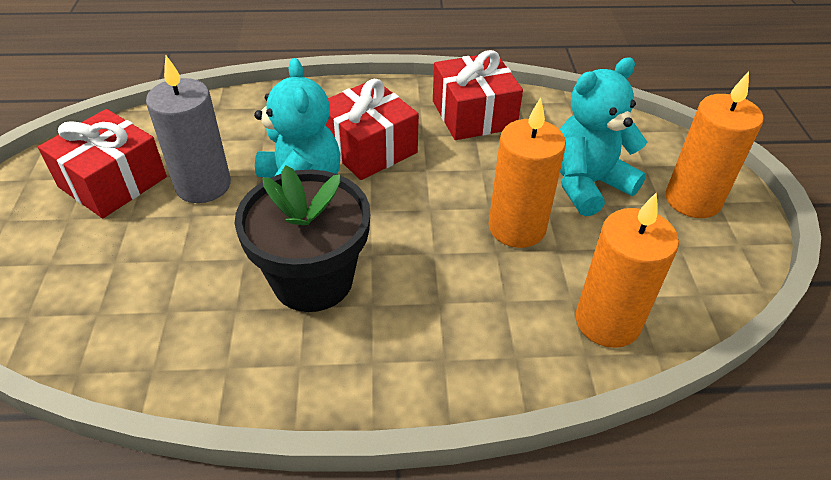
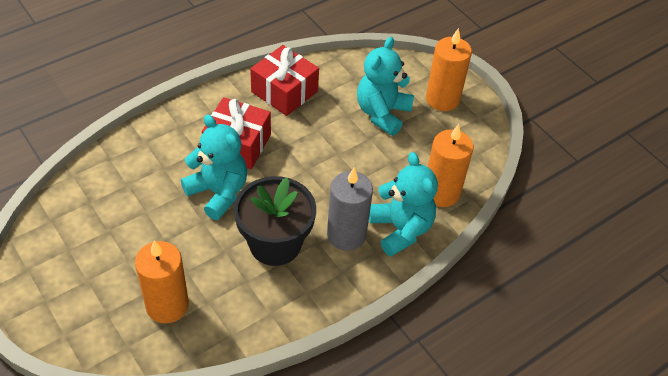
camera: 35 degrees left, 5 degrees up
red gift [38,109,167,218] -> none
grey candle [146,56,231,203] -> grey candle moved to [327,168,373,251]
orange candle [489,97,566,248] -> orange candle moved to [135,241,189,323]
none -> turquoise teddy bear [369,152,438,257]

